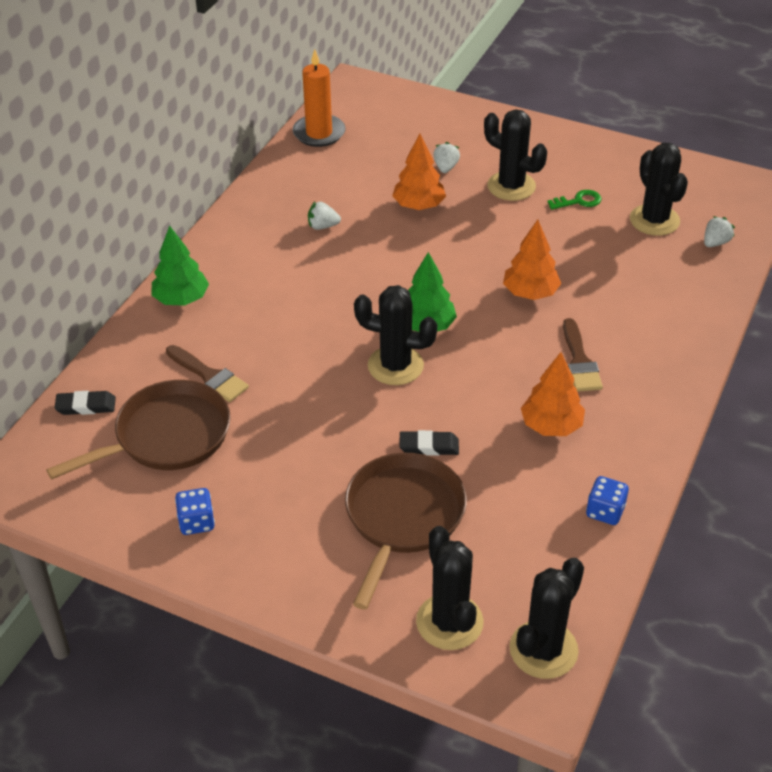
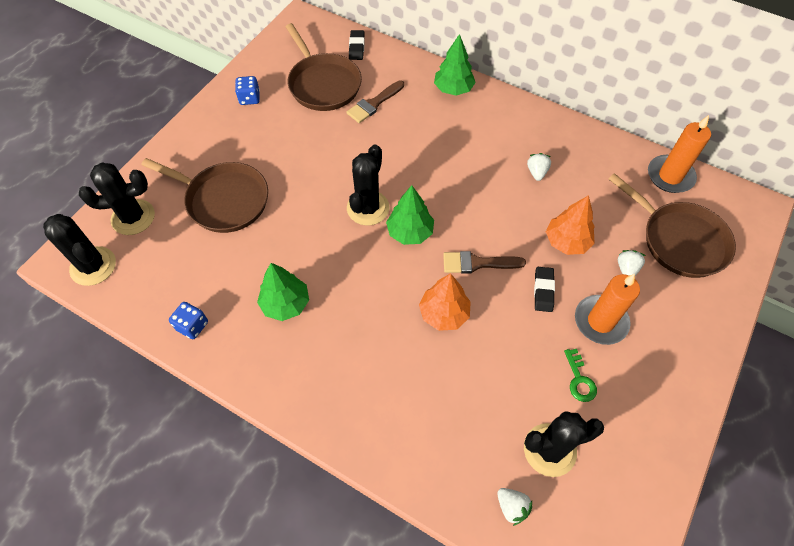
camera: 95 degrees right, 15 degrees up
black eraser [399,430,459,456] -> black eraser moved to [534,267,555,312]
white strawberry [433,142,460,173] -> white strawberry turned 90 degrees counterclockwise [618,250,645,276]
black cactus [484,109,547,201] -> orange candle [575,274,640,345]
orange tree [521,352,585,436] -> green tree [257,263,309,321]
brown brush [563,318,603,392] -> brown brush moved to [443,251,526,273]
none -> brown pan [609,173,736,278]

